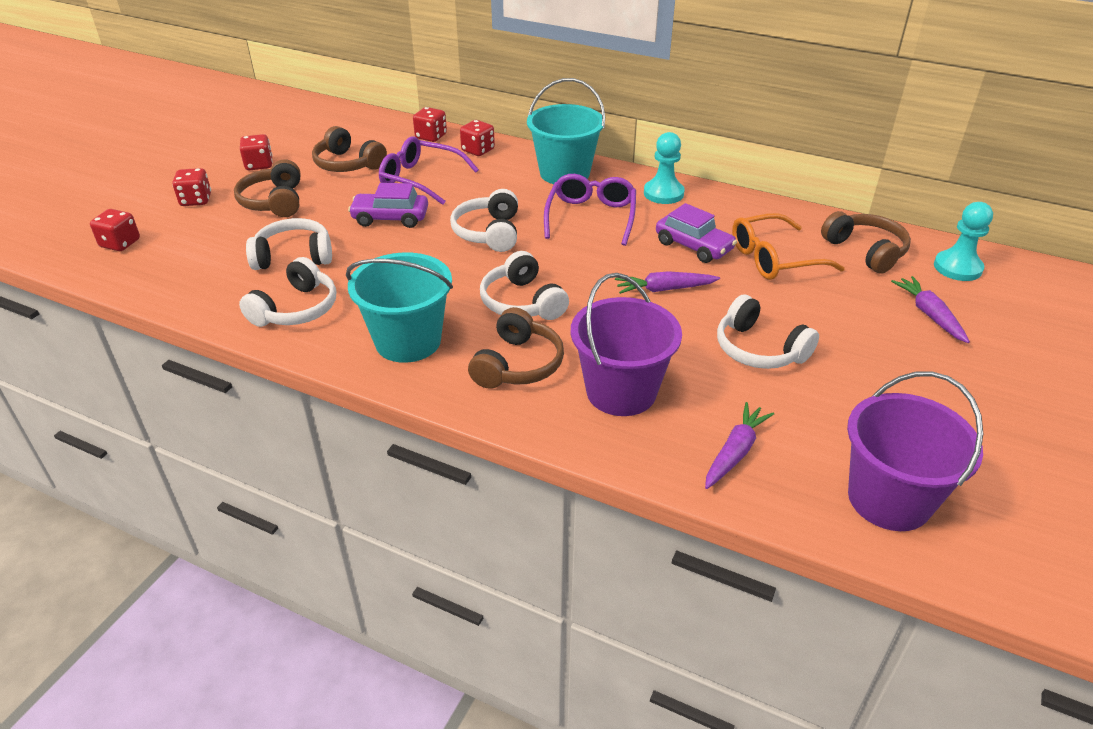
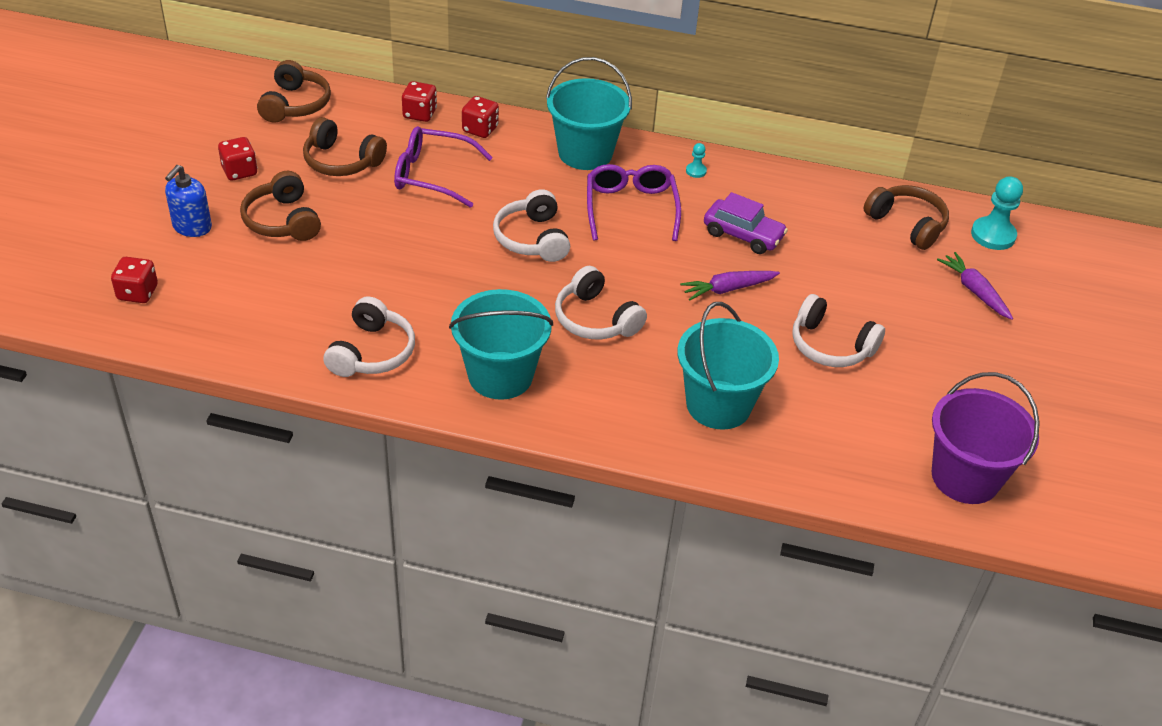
camera: 15 degrees left, 5 degrees up
red dice [172,168,211,206] -> blue soap dispenser [165,165,212,237]
white headphones [246,218,332,270] -> none
purple car [348,183,428,228] -> none
brown headphones [468,307,564,389] -> brown headphones moved to [257,60,331,123]
purple bucket [571,273,682,416] -> turquoise bucket [677,302,779,430]
turquoise pawn [644,132,685,204] -> turquoise pawn [686,143,707,178], size x0.49
purple carrot [705,402,774,489] -> none
orange glasses [732,213,845,280] -> none

